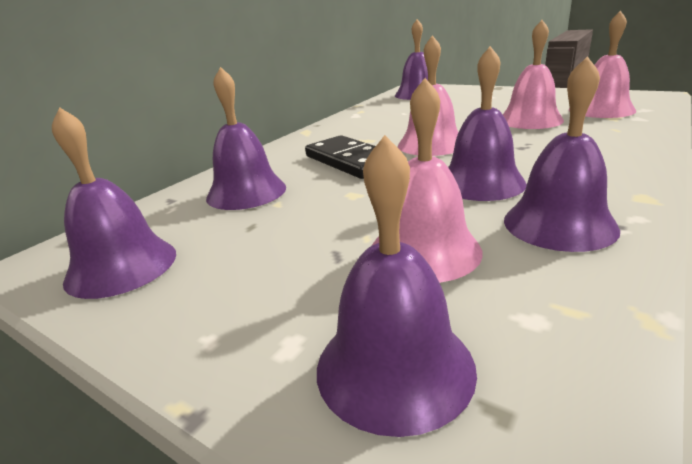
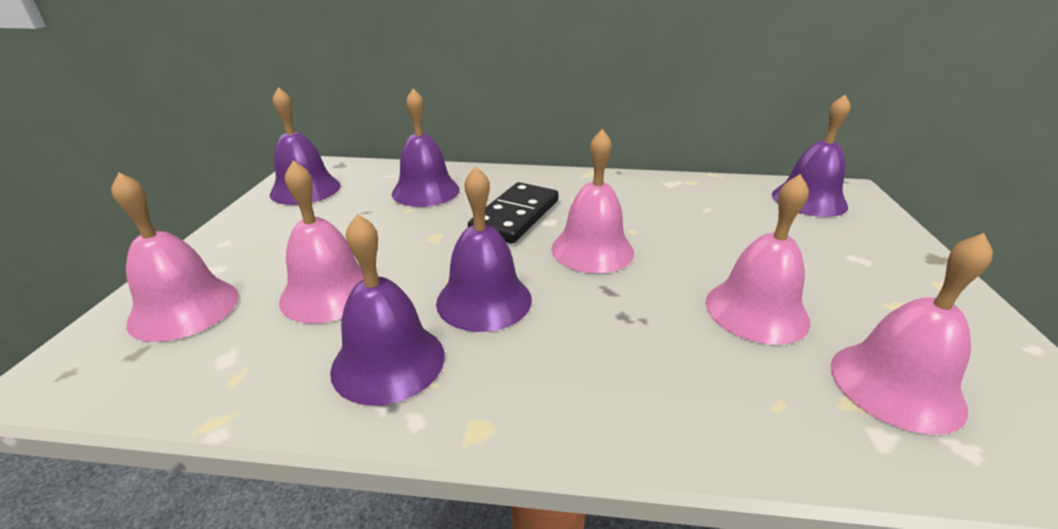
camera: 60 degrees right, 5 degrees up
purple bell [317,135,477,437] -> pink bell [111,172,239,342]

